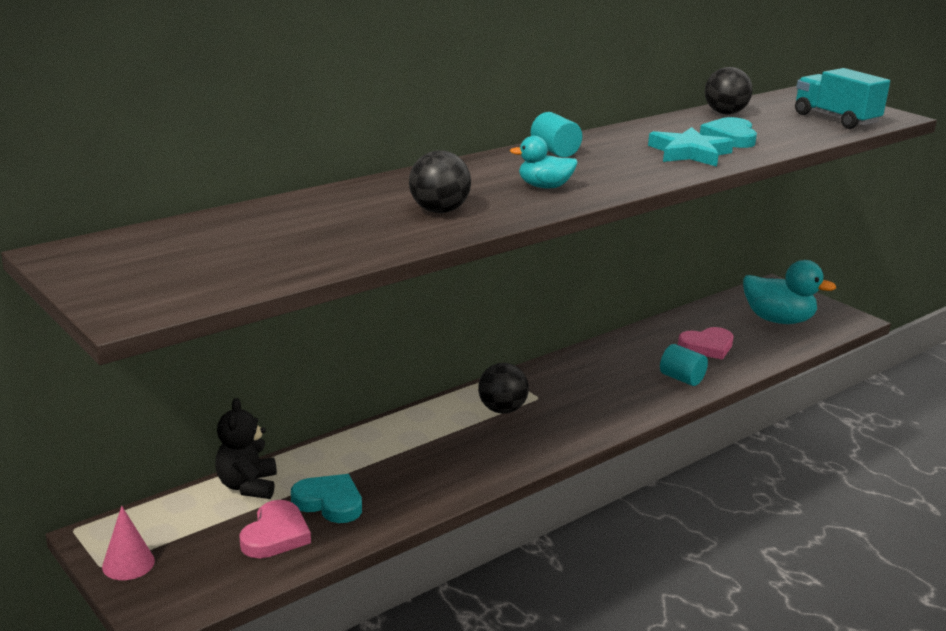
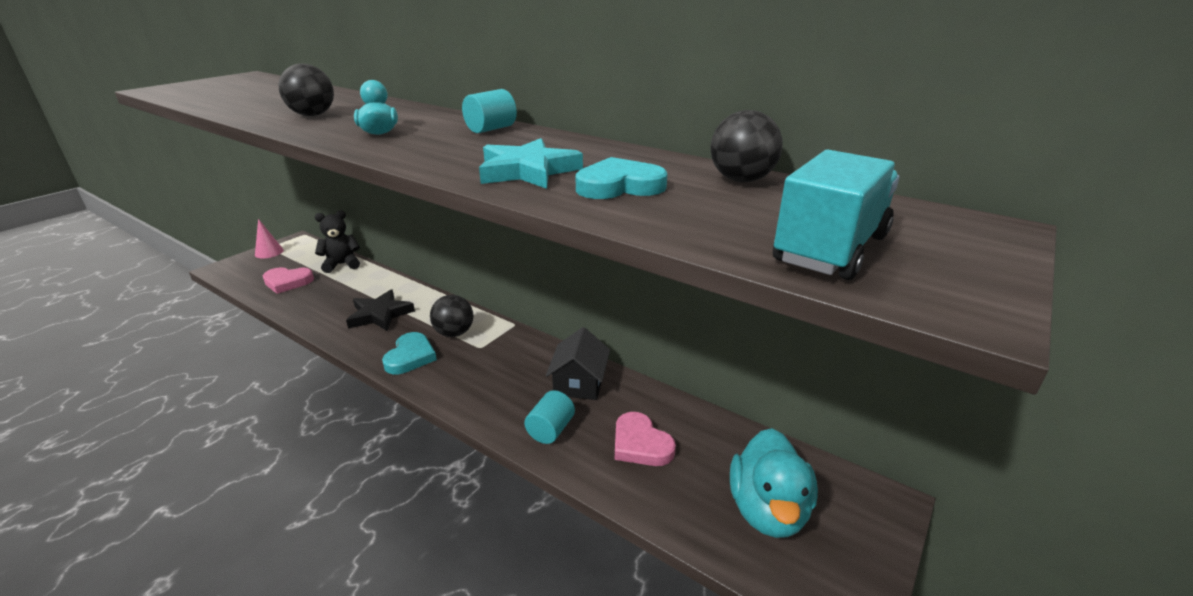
camera: 75 degrees right, 5 degrees up
turquoise heart [291,474,362,523] -> turquoise heart moved to [382,332,437,374]
none -> black star [346,289,415,331]
none -> black house [546,327,610,400]

